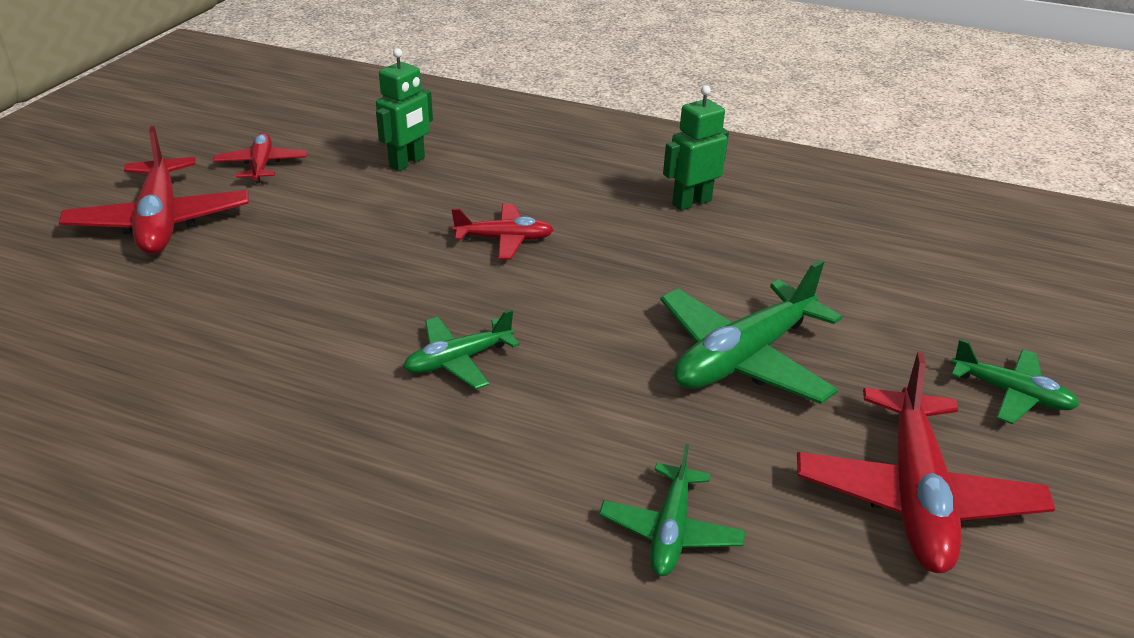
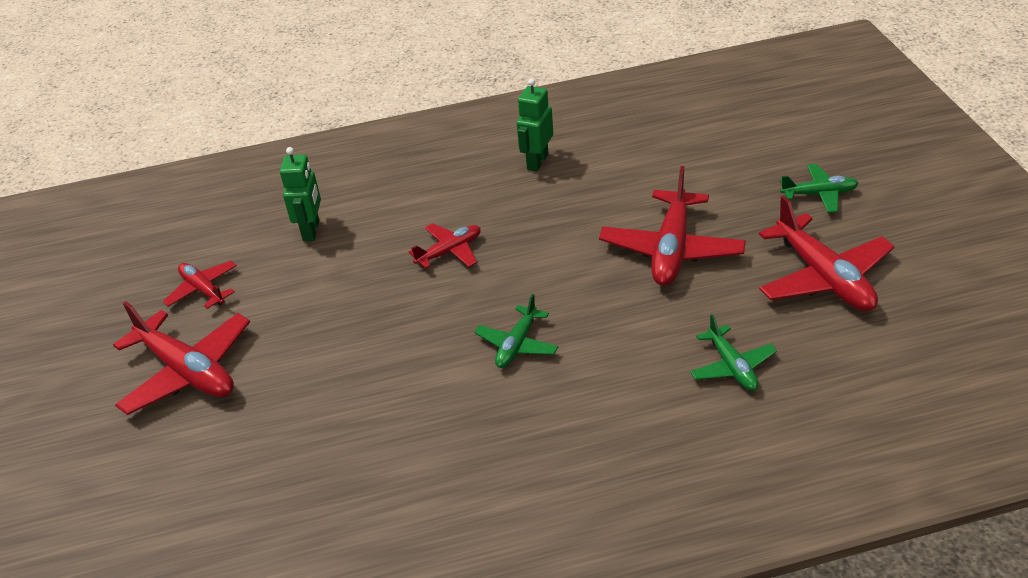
camera: 30 degrees left, 5 degrees up
green plane [660,260,842,404] -> red plane [599,166,746,286]

